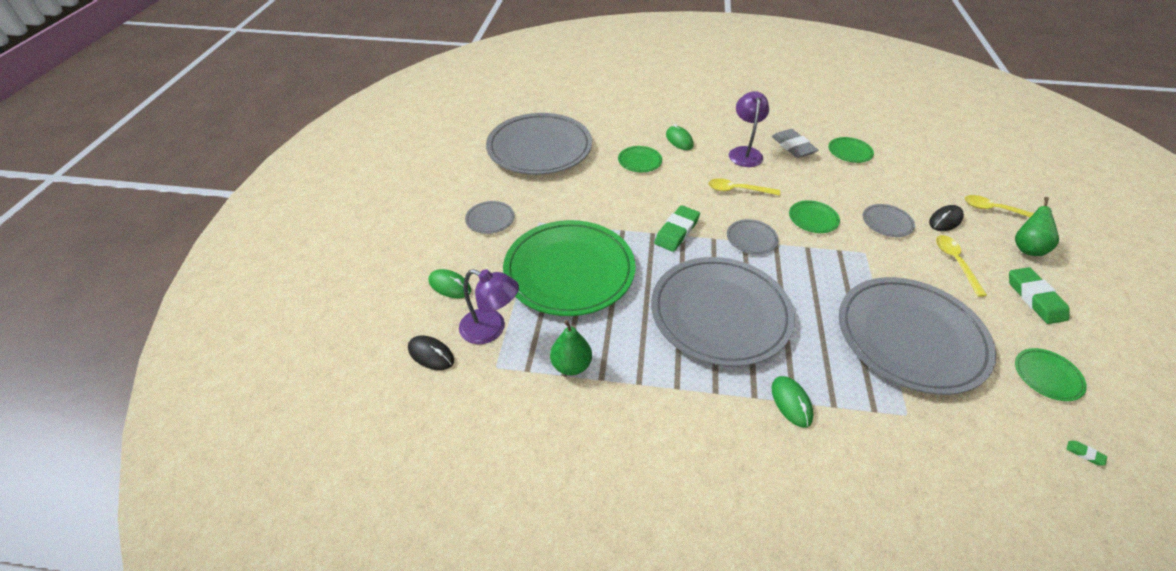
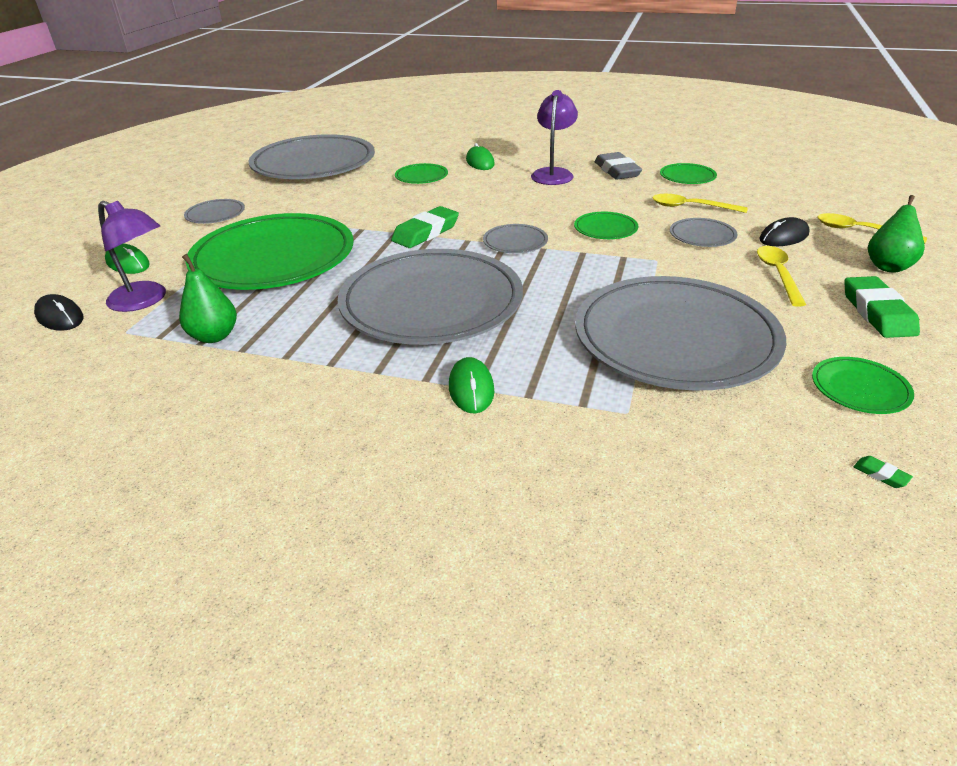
camera: 10 degrees right, 10 degrees down
yellow spoon [708,178,780,196] -> yellow spoon moved to [652,194,748,213]

